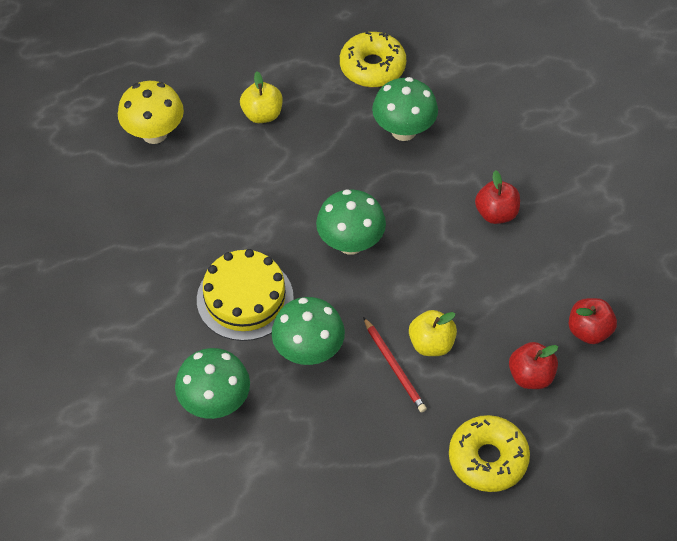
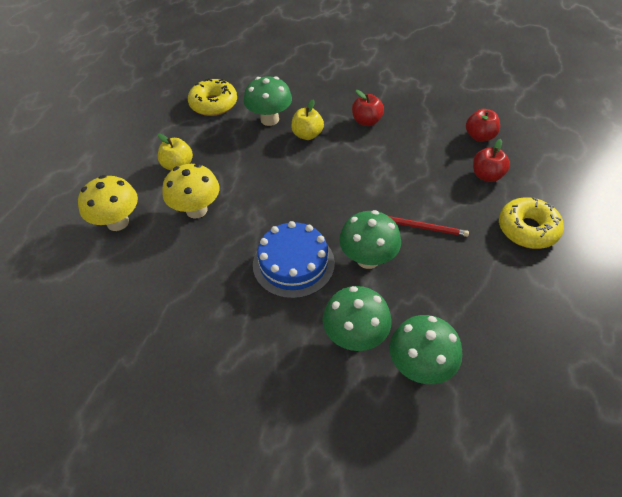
camera: 45 degrees left, 5 degrees down
yellow cake [197,249,294,341] -> blue cake [253,221,335,299]
green mushroom [316,189,386,255] -> green mushroom moved to [389,315,462,384]
yellow apple [409,310,457,356] -> yellow apple moved to [291,100,324,140]
none -> yellow mushroom [162,164,219,219]

